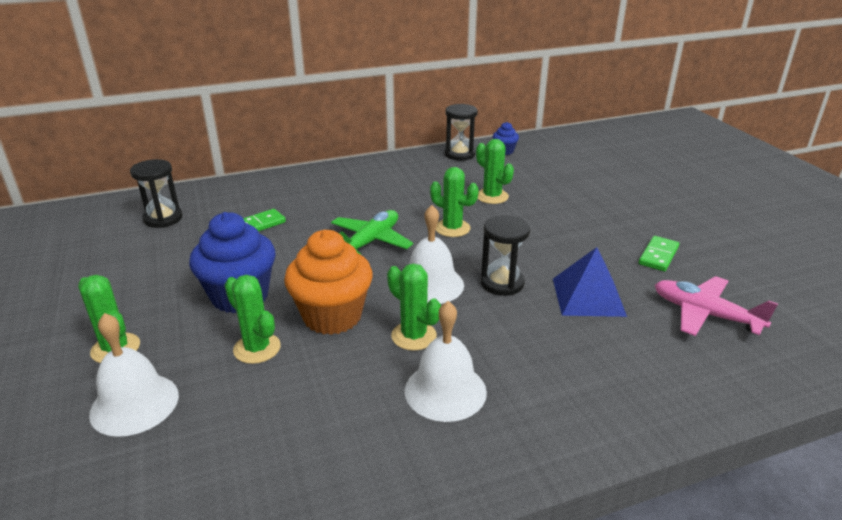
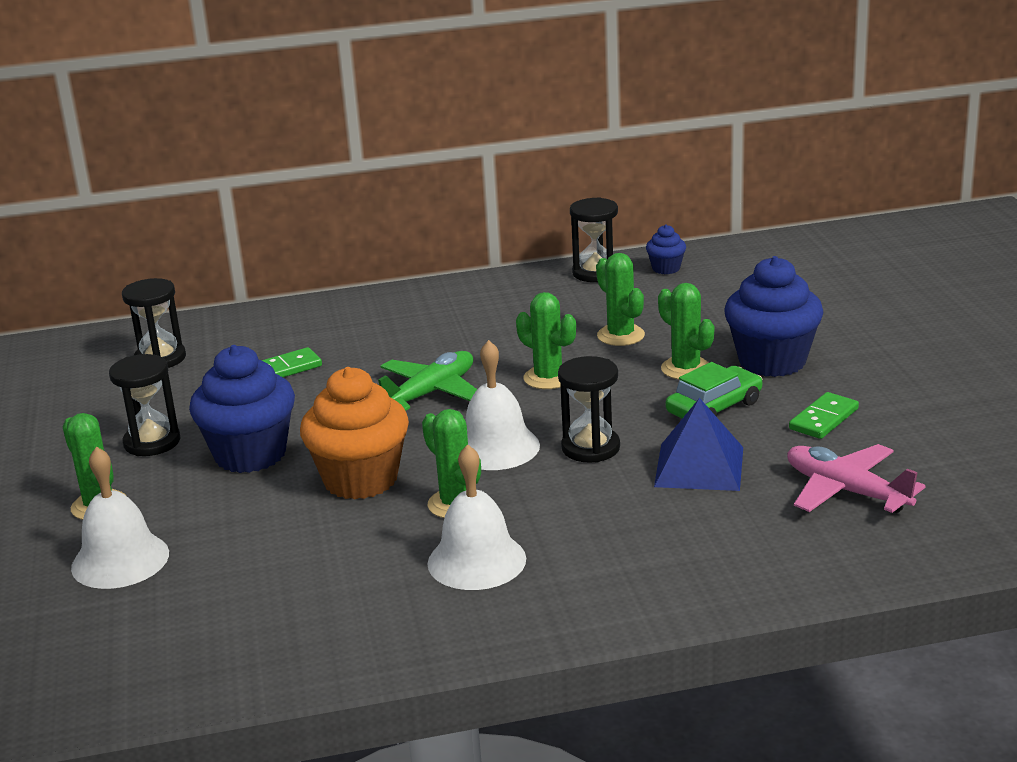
camera: 10 degrees right, 5 degrees down
green cactus [225,275,281,364] -> green cactus moved to [658,283,714,380]
none -> black hourglass [109,354,181,456]
none -> green car [666,362,762,418]
none -> blue cupcake [724,256,824,377]

